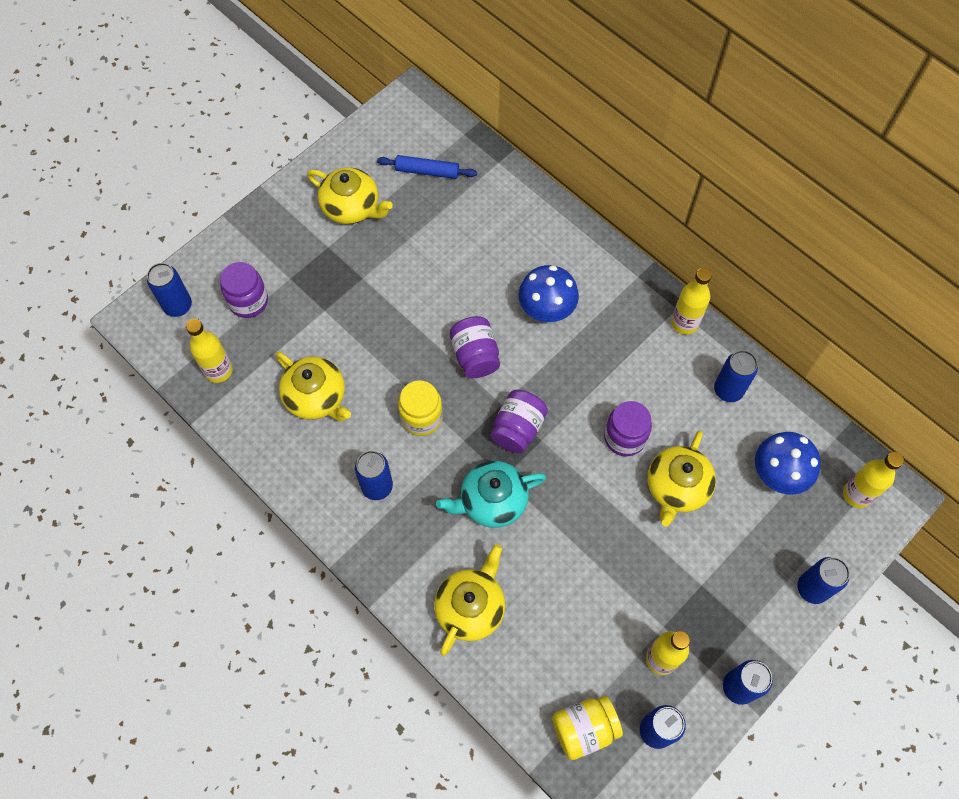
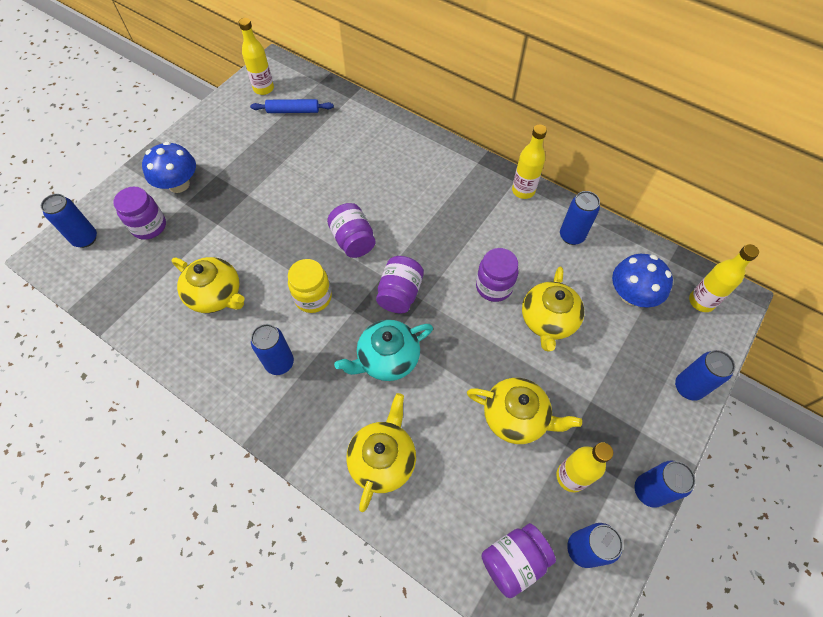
camera: 10 degrees left, 5 degrees down
yellow bottle [186,319,233,383] -> yellow bottle moved to [239,18,274,95]
yellow teapot [307,167,393,224] -> yellow teapot moved to [467,378,582,444]
blue mushroom [519,265,579,322] -> blue mushroom moved to [142,141,196,193]
yellow jar [552,696,623,760] -> purple jar [482,523,556,598]

